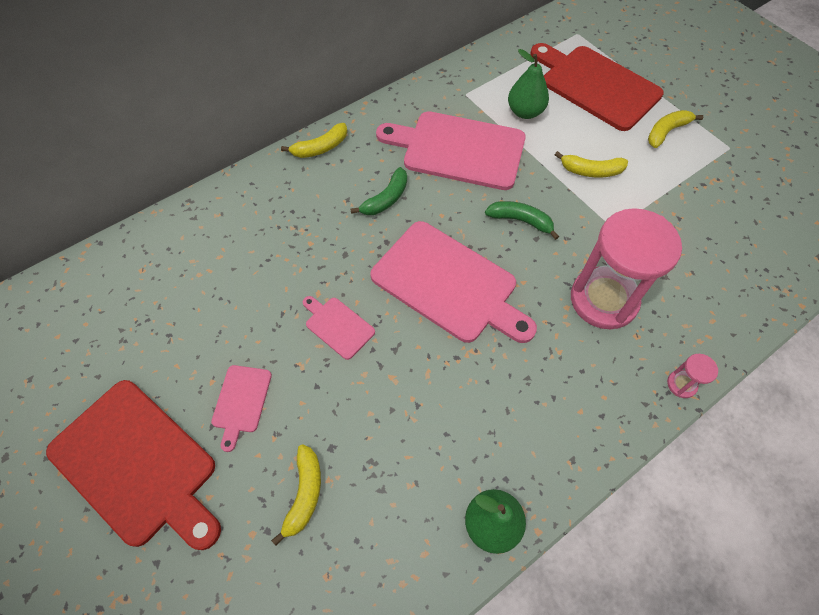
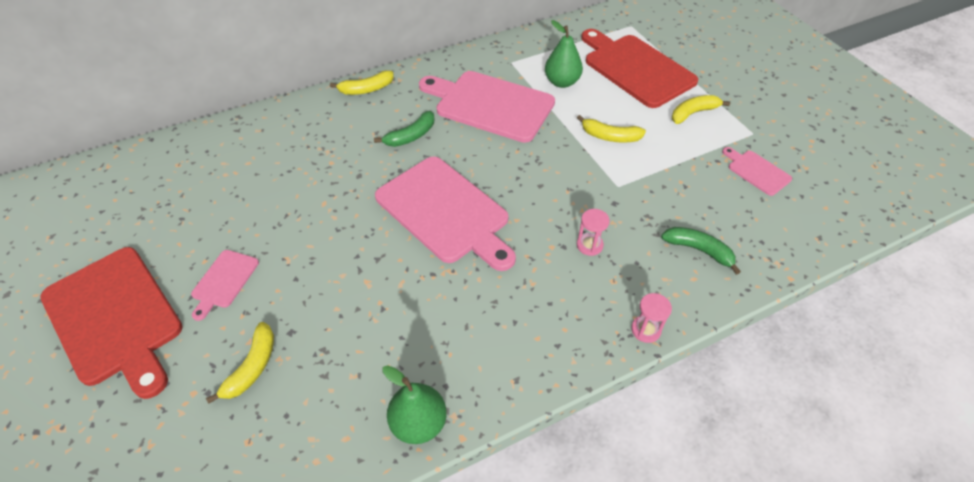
camera: 10 degrees right, 10 degrees down
pink cutting board [303,296,375,360] -> pink cutting board moved to [722,147,792,196]
green banana [485,201,559,240] -> green banana moved to [661,227,741,275]
pink hourglass [571,208,682,329] -> pink hourglass [577,209,610,256], size x0.40

